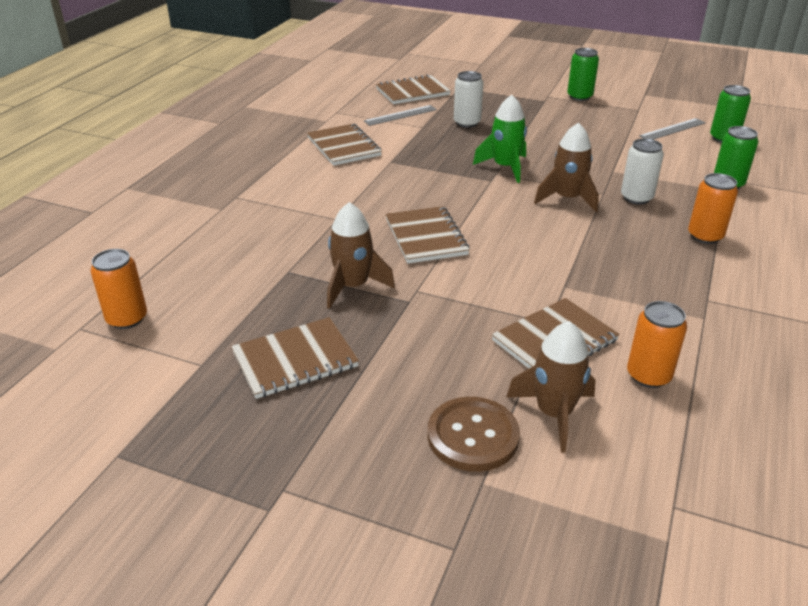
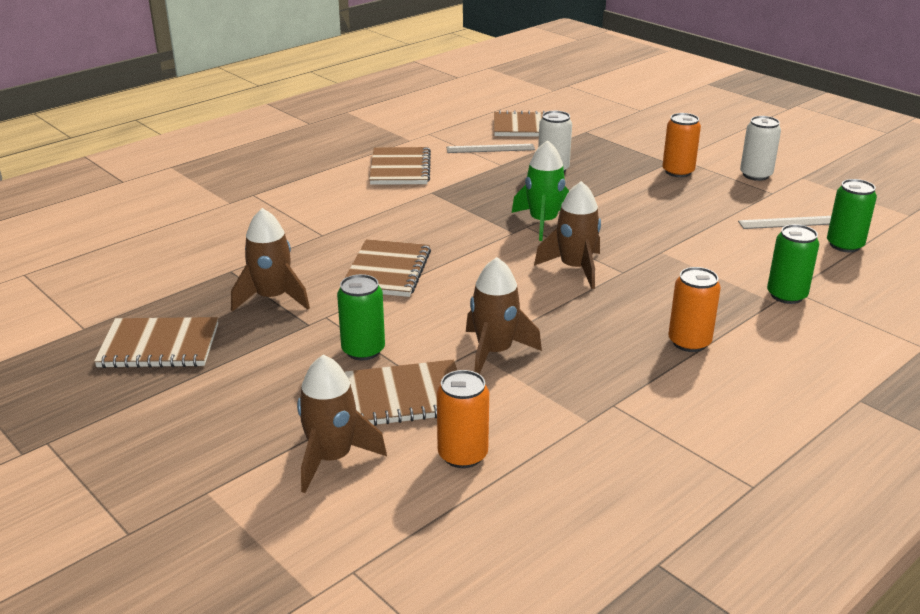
camera: 25 degrees right, 5 degrees down
orange can [90,249,147,329] -> orange can moved to [662,113,701,177]
brown button [428,397,520,472] -> none
green can [567,48,599,101] -> green can moved to [337,274,385,360]
white can [621,138,664,204] -> white can moved to [740,116,781,181]
none -> brown rocket [466,257,542,374]

